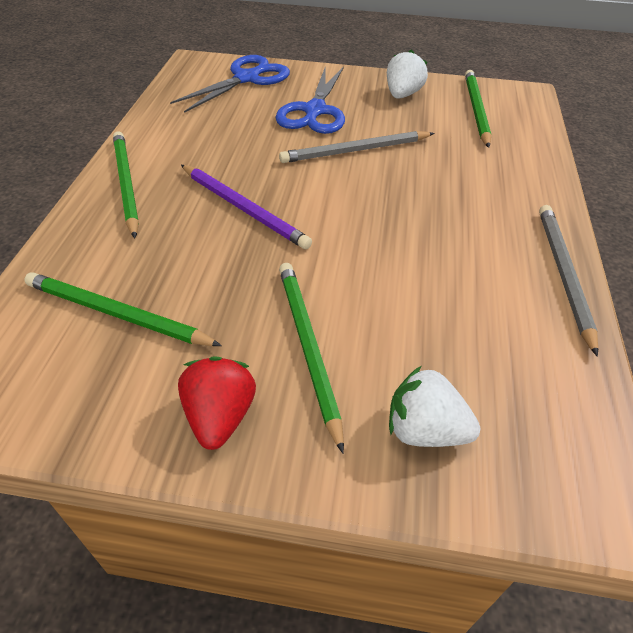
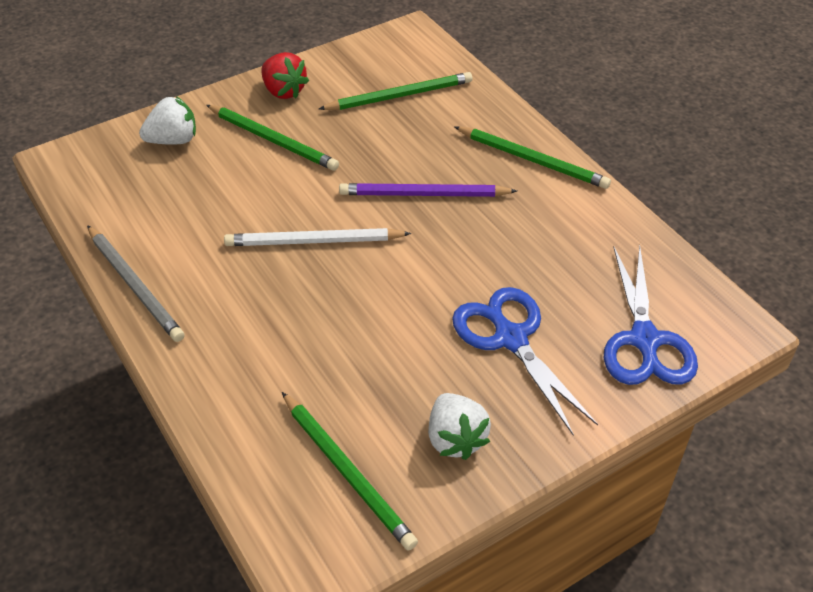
camera: 140 degrees right, 0 degrees up
grey pencil [279,131,435,163] -> none
none -> white pencil [224,228,411,246]

